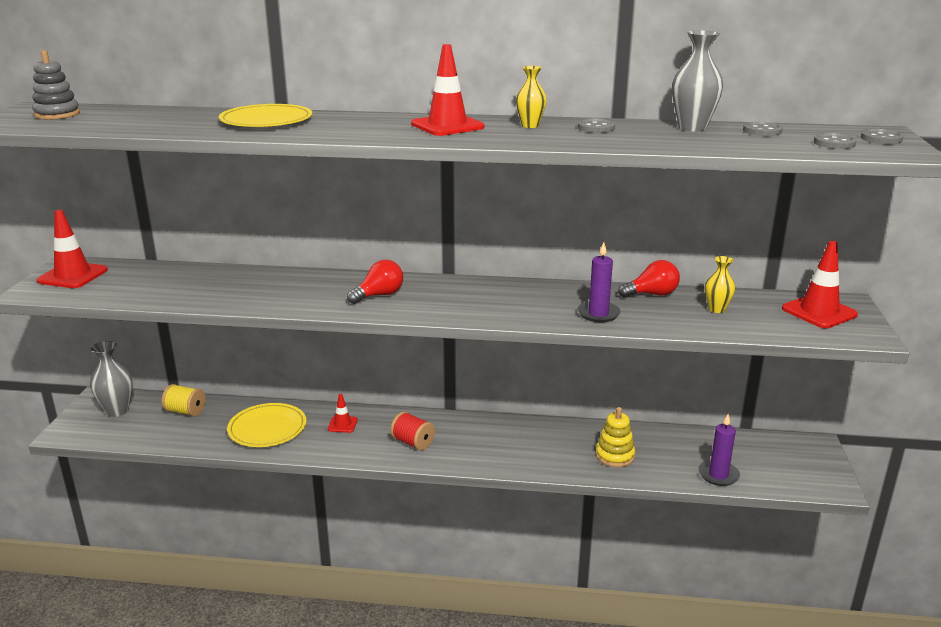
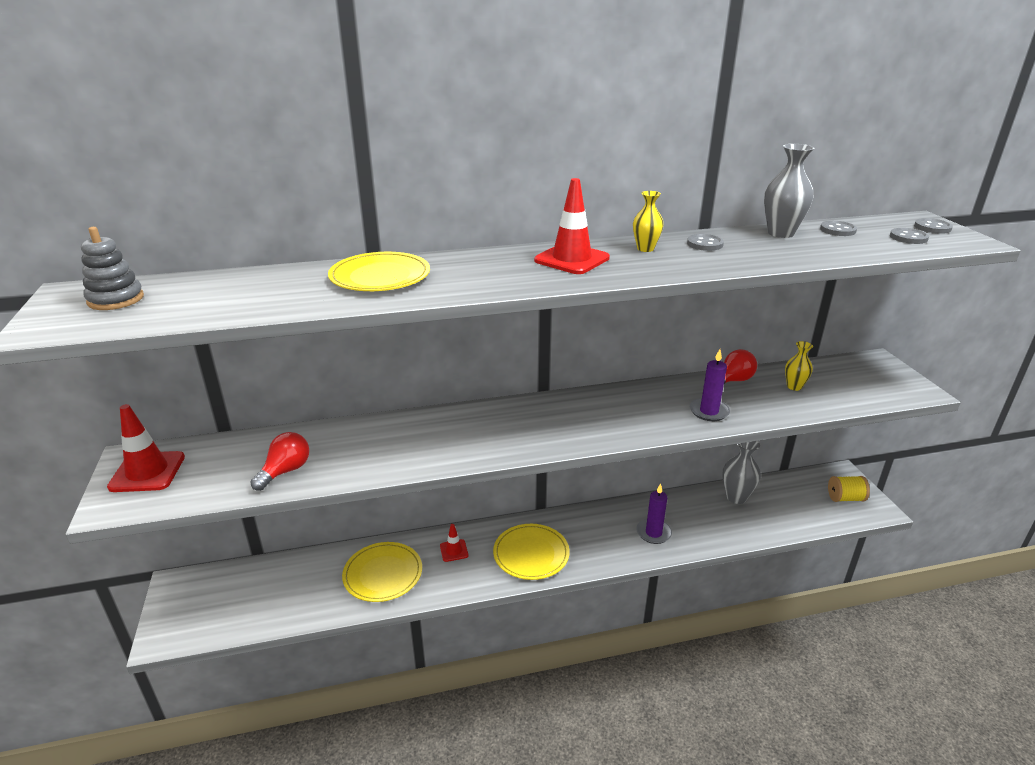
camera: 20 degrees left, 5 degrees up
grey vase [90,341,133,417] -> grey vase moved to [722,441,761,504]
yellow spool [162,384,206,416] -> yellow spool moved to [828,476,870,502]
red light bulb [347,260,403,304] -> red light bulb moved to [251,432,309,491]
red spool [390,412,435,450] -> yellow plate [493,524,570,580]
yellow stacking toy [595,407,635,467] -> none
purple candle [698,414,740,486] -> purple candle moved to [636,483,672,544]
red traffic cone [782,241,858,328] -> none

